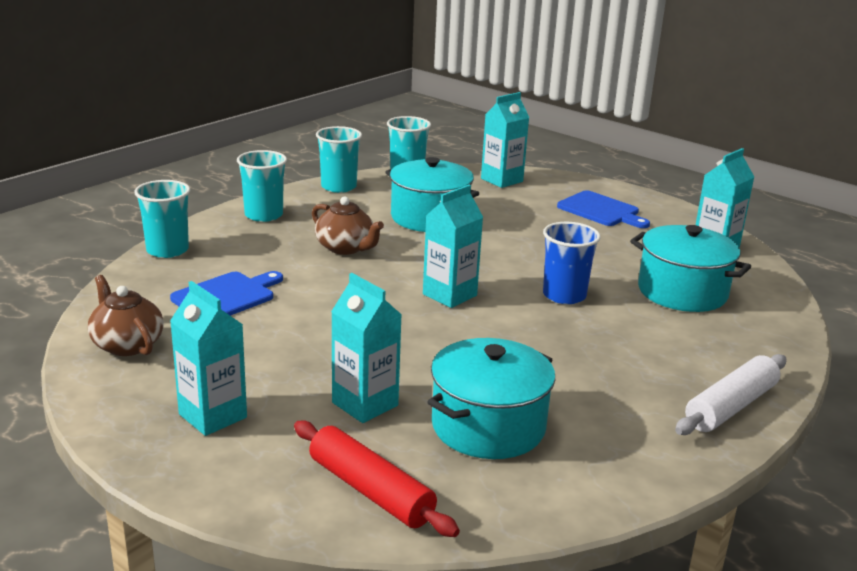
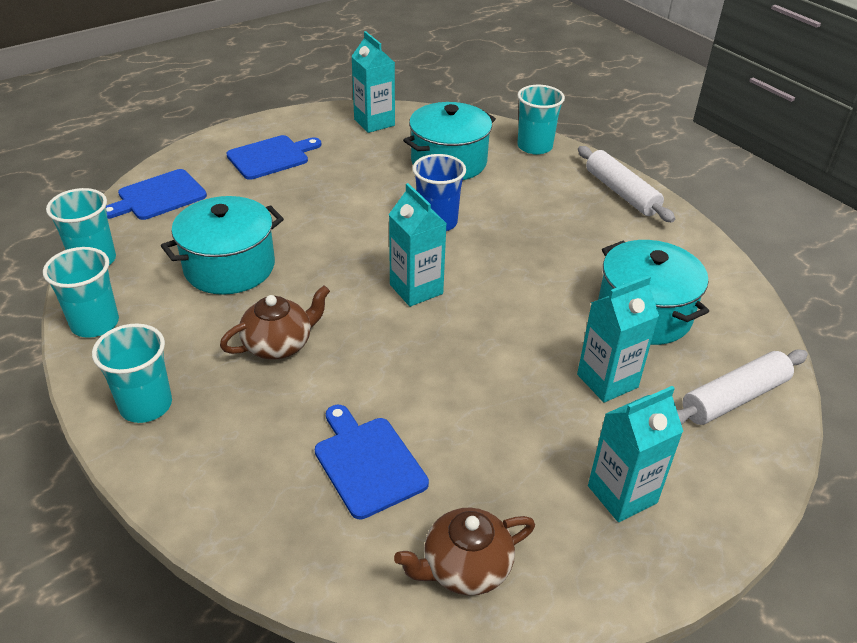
camera: 75 degrees left, 15 degrees up
turquoise cup [134,180,190,258] -> turquoise cup moved to [517,85,565,155]
red rolling pin [294,421,460,537] -> white rolling pin [677,349,808,425]
turquoise carton [481,92,529,188] -> blue cutting board [106,169,207,220]

